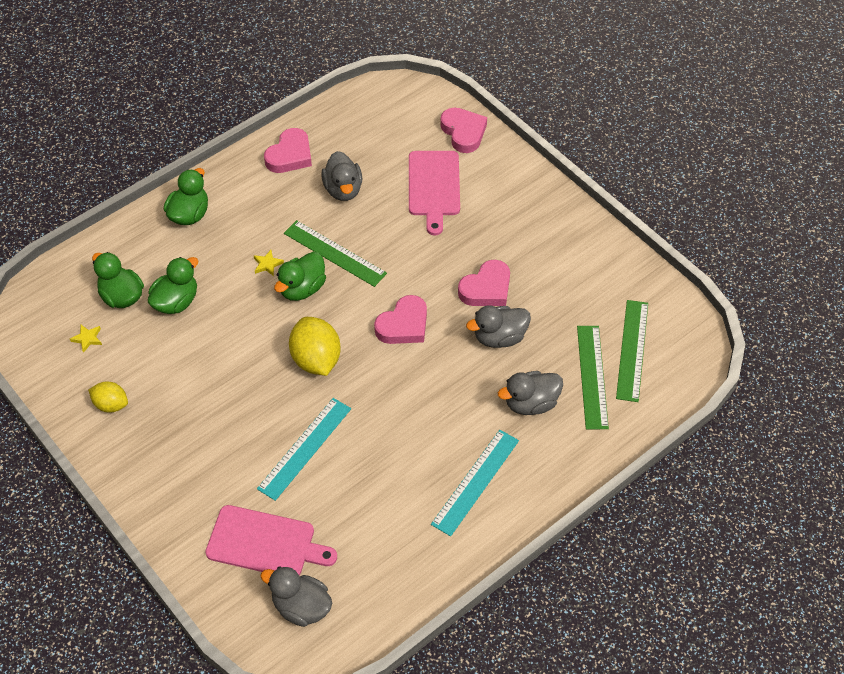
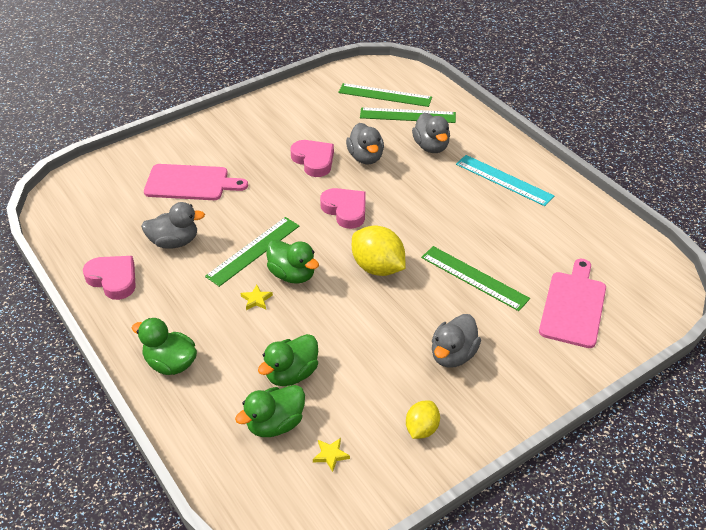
camera: 85 degrees left, 10 degrees down
green duck [148,257,199,314] -> green duck turned 90 degrees counterclockwise [258,334,318,386]
turquoise ruler [257,398,351,501] -> green ruler [421,246,530,311]
grey duck [260,566,332,627] -> grey duck moved to [432,314,481,368]
yellow lemon [289,317,341,376] -> yellow lemon turned 60 degrees clockwise [352,225,406,276]
pink heart [440,108,487,153] -> none

